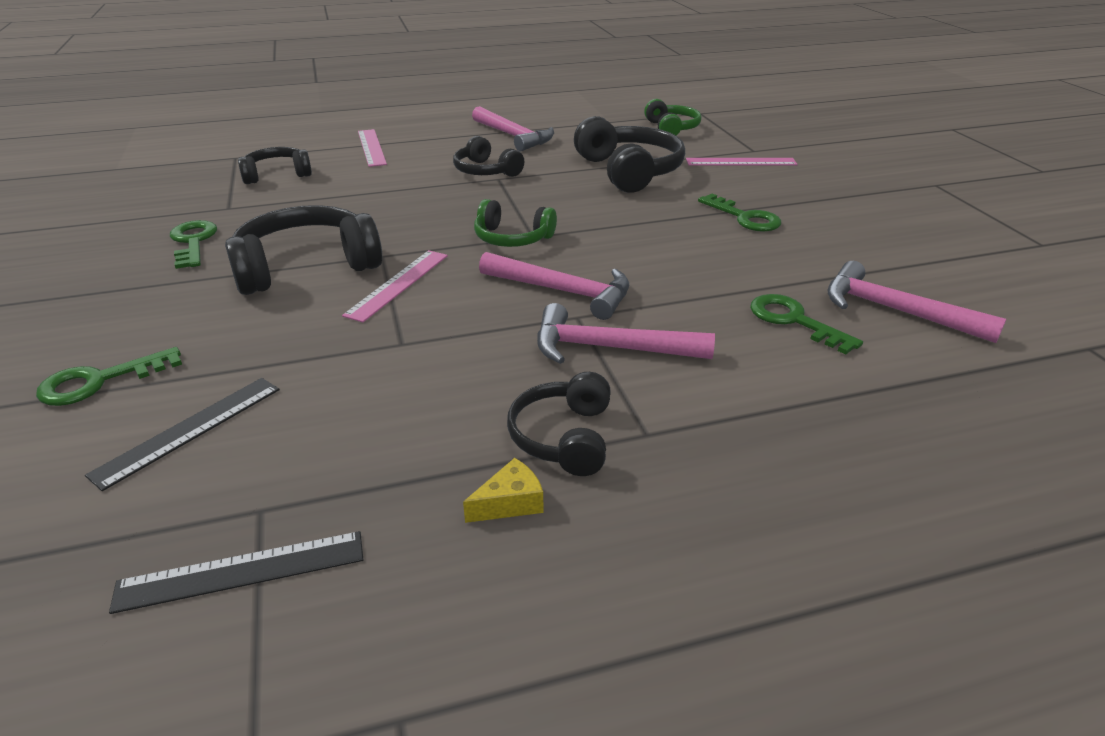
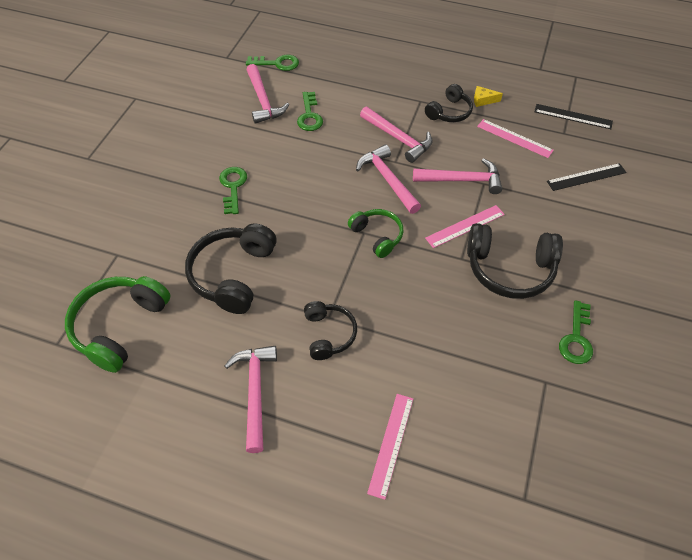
camera: 145 degrees left, 20 degrees up
green key [36,347,182,406] -> green key moved to [246,55,299,71]
black headphones [238,147,312,184] -> none
green headphones [644,99,701,135] -> green headphones [65,276,170,373], size x1.66
pink ruler [686,158,798,166] -> pink ruler moved to [477,119,554,158]
none -> pink hammer [413,158,502,194]

